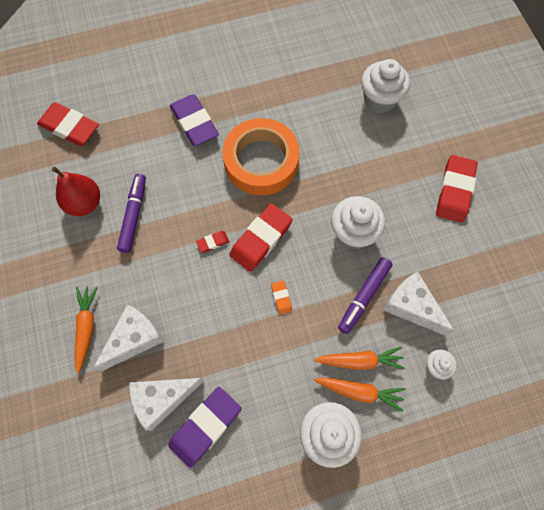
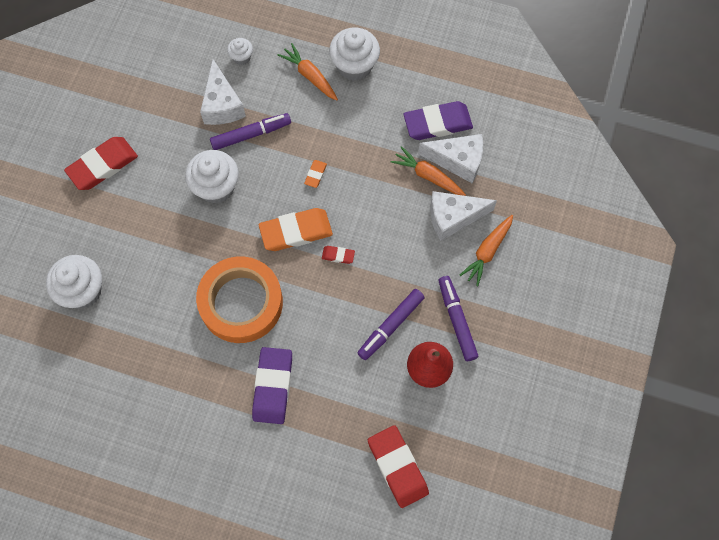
camera: 145 degrees left, 0 degrees up
red eraser [229,203,293,272] -> orange eraser [259,208,333,251]
orange carrot [314,346,405,370] -> orange carrot moved to [391,146,466,196]
none -> purple marker [438,276,479,361]

